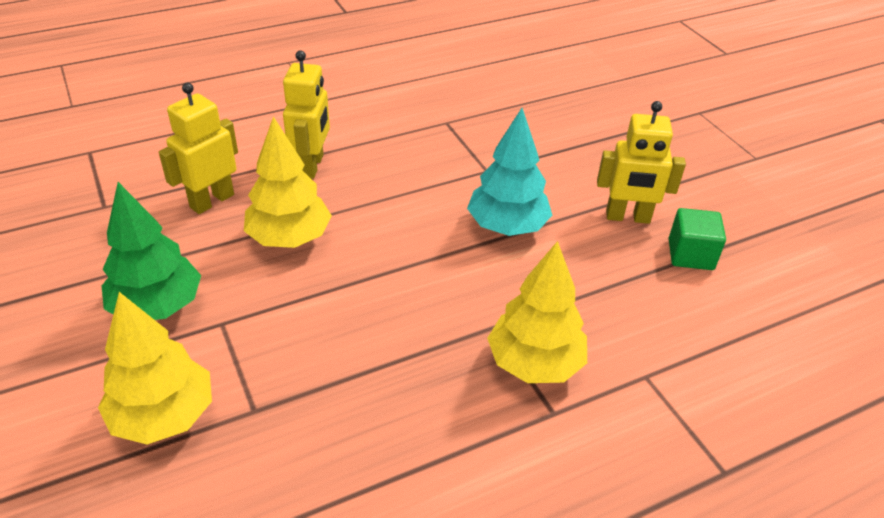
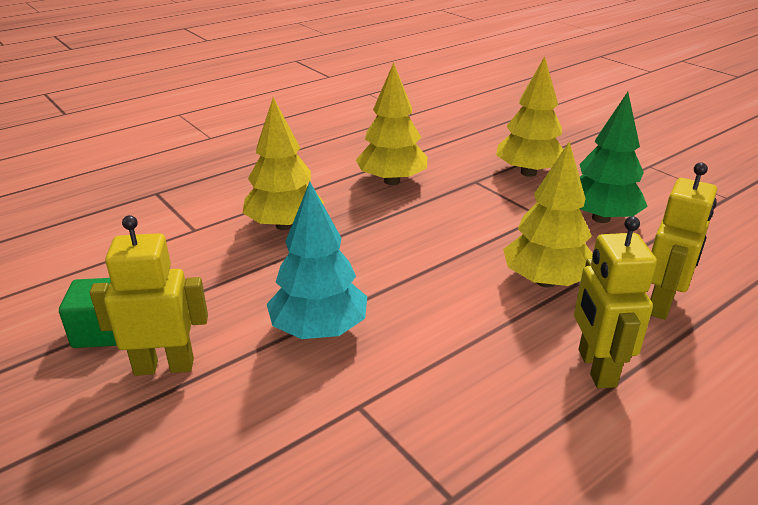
camera: 170 degrees right, 10 degrees down
none -> yellow tree [356,63,427,185]

